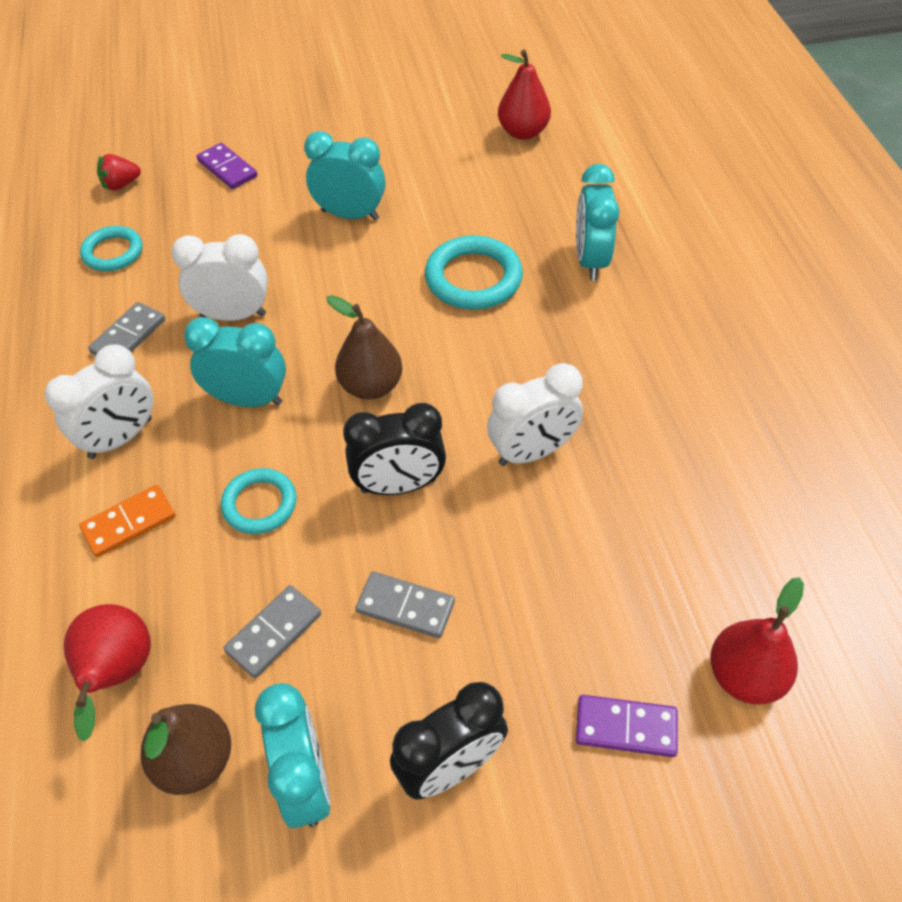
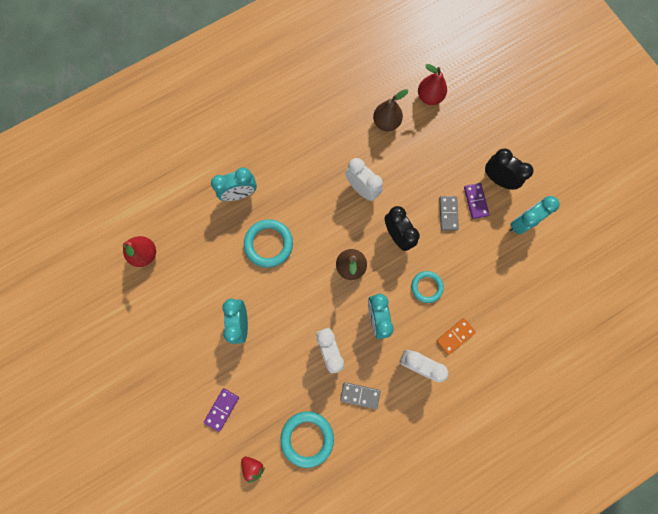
camera: 110 degrees left, 25 degrees up
red pear [64,604,151,741] -> none
orange domino [79,485,176,558] -> orange domino turned 75 degrees counterclockwise [436,318,476,355]
turquoise ring [80,226,142,271] -> turquoise ring [280,411,334,468], size x1.55
brown pear [141,704,231,795] -> brown pear moved to [373,89,408,131]
grey domino [224,585,321,678] -> none
purple domino [576,695,678,757] -> purple domino moved to [464,183,489,219]

